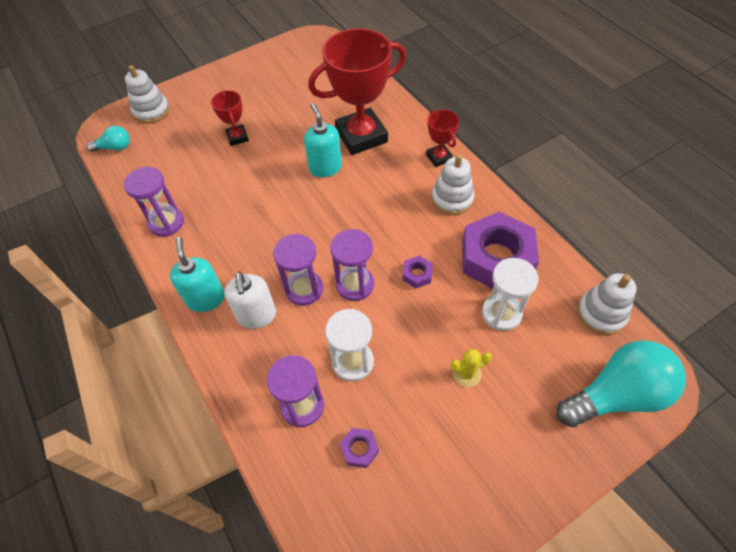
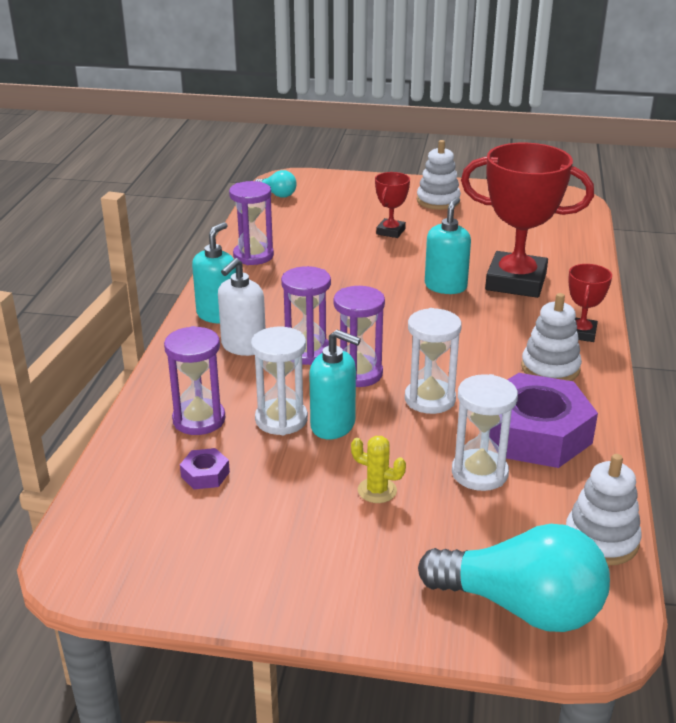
camera: 40 degrees right, 25 degrees down
white stacking toy [125,65,170,124] -> white stacking toy moved to [417,140,461,210]
purple nut [403,255,433,288] -> white hourglass [405,308,462,414]
none -> turquoise soap dispenser [309,330,361,439]

